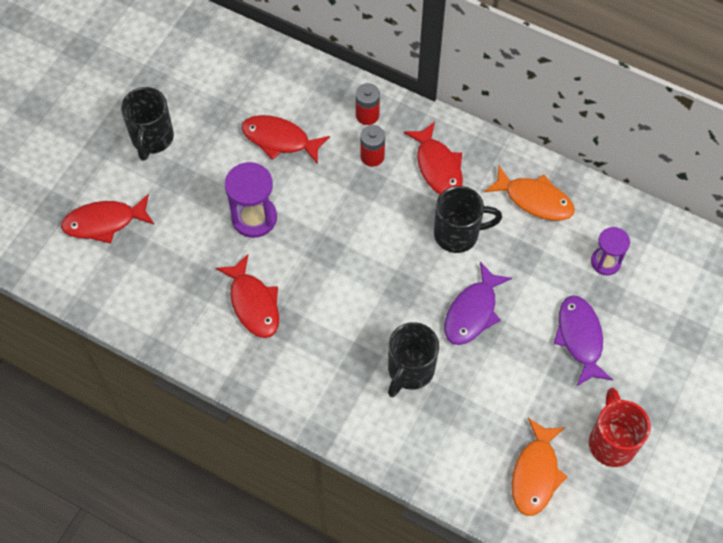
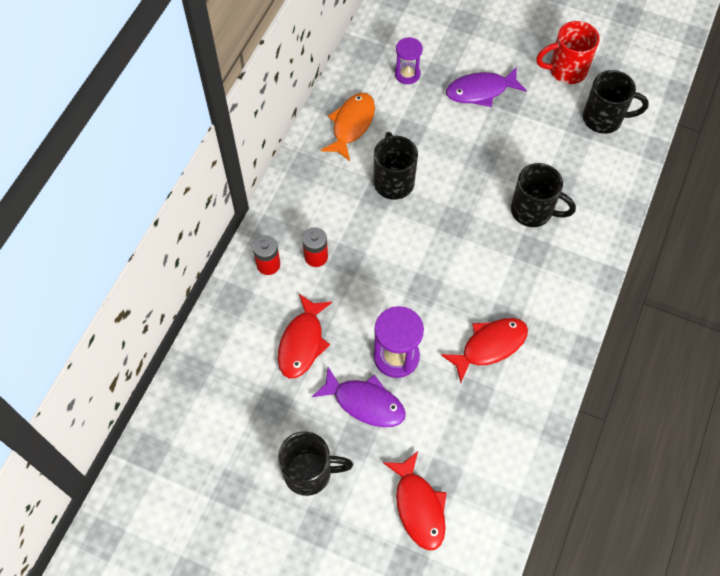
camera: 95 degrees left, 0 degrees up
red fish [404,122,463,194] -> none
purple fish [445,262,512,345] -> purple fish moved to [312,367,406,427]
orange fish [512,418,568,516] -> black mug [583,70,649,134]

